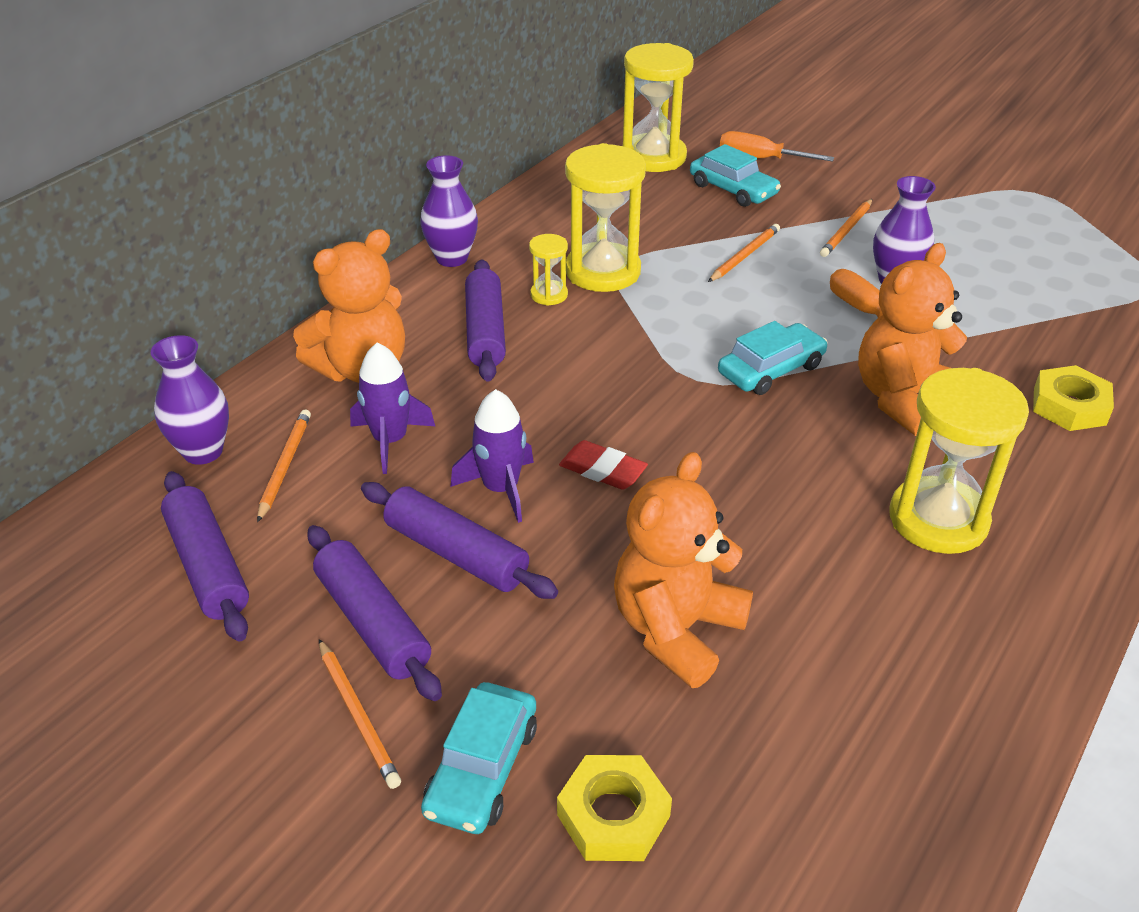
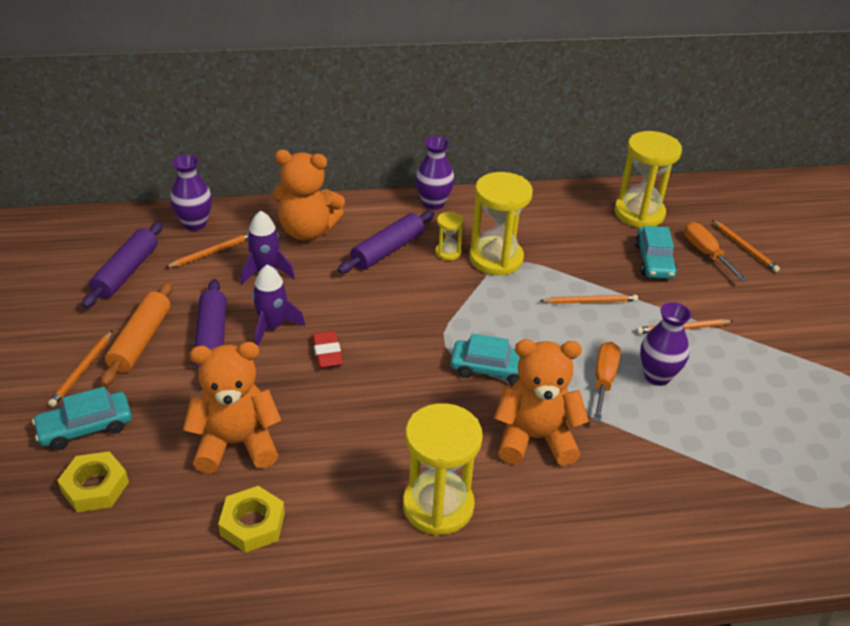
camera: 45 degrees right, 0 degrees up
purple rolling pin [307,525,442,701] -> orange rolling pin [101,282,173,386]
yellow nut [1033,365,1114,431] -> yellow nut moved to [218,486,285,553]
none -> orange pencil [712,220,780,272]

